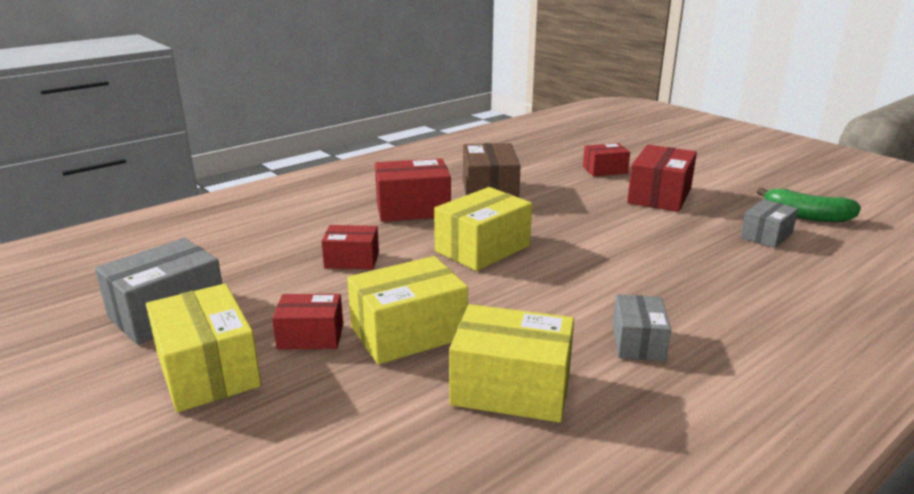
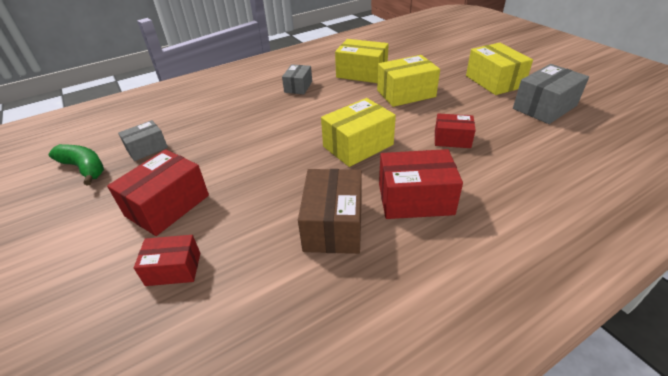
camera: 170 degrees left, 15 degrees up
red box [272,294,343,350] -> none

